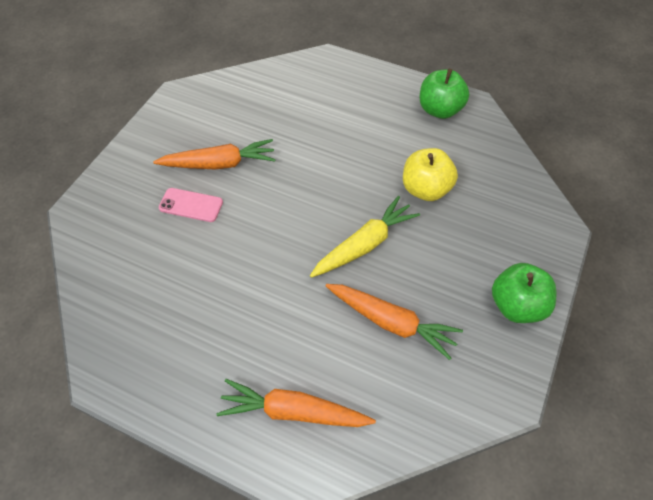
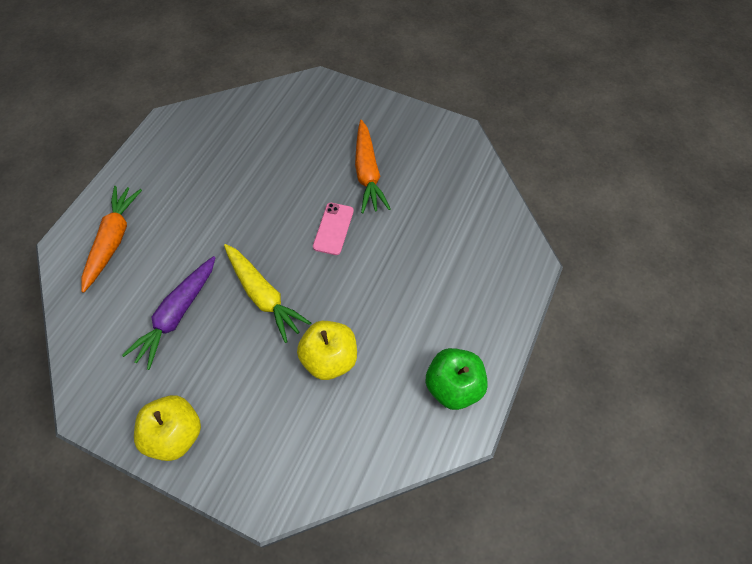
camera: 90 degrees right, 5 degrees up
pink phone [159,188,223,222] -> pink phone moved to [313,203,354,255]
orange carrot [326,284,463,360] -> purple carrot [122,256,216,370]
green apple [492,263,556,323] -> yellow apple [134,395,201,461]

